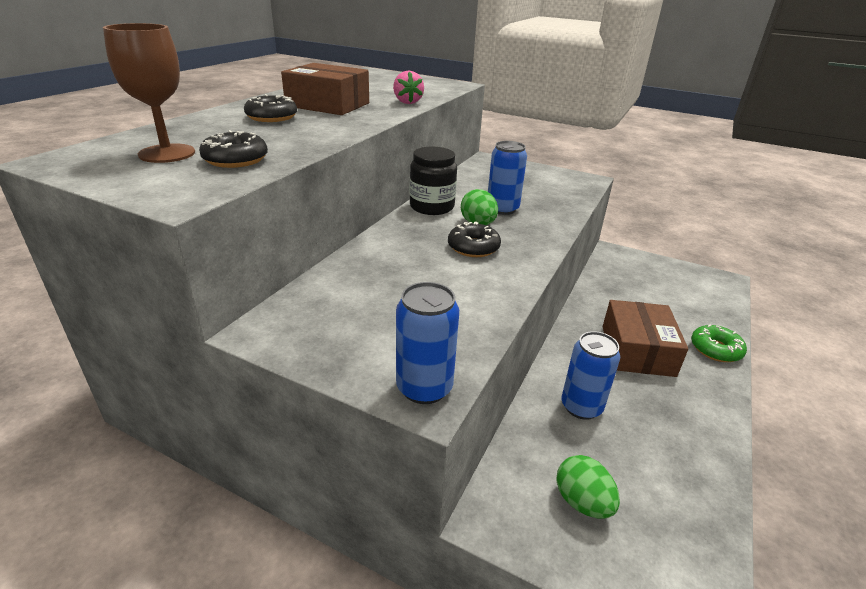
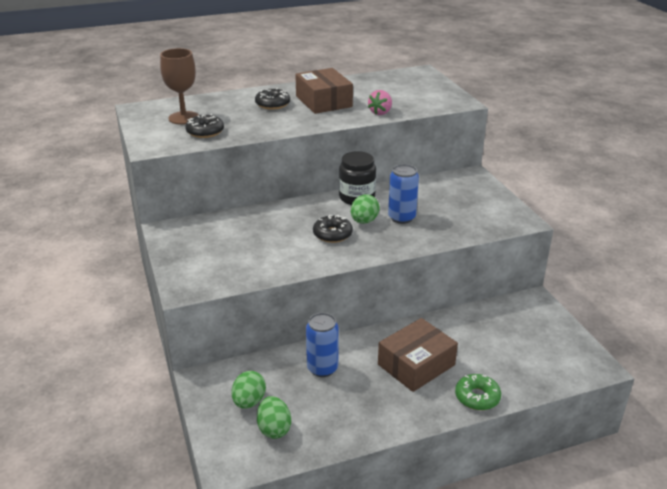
camera: 45 degrees right, 0 degrees up
blue can [396,282,459,404] -> none
none -> green egg [257,396,291,439]

